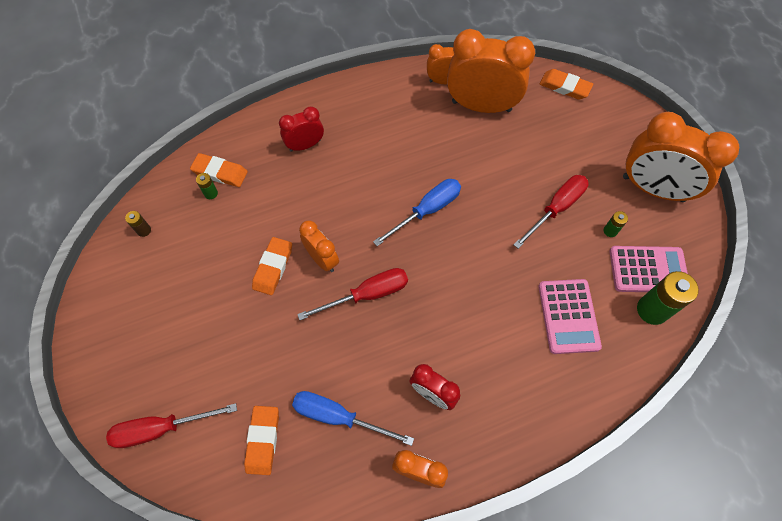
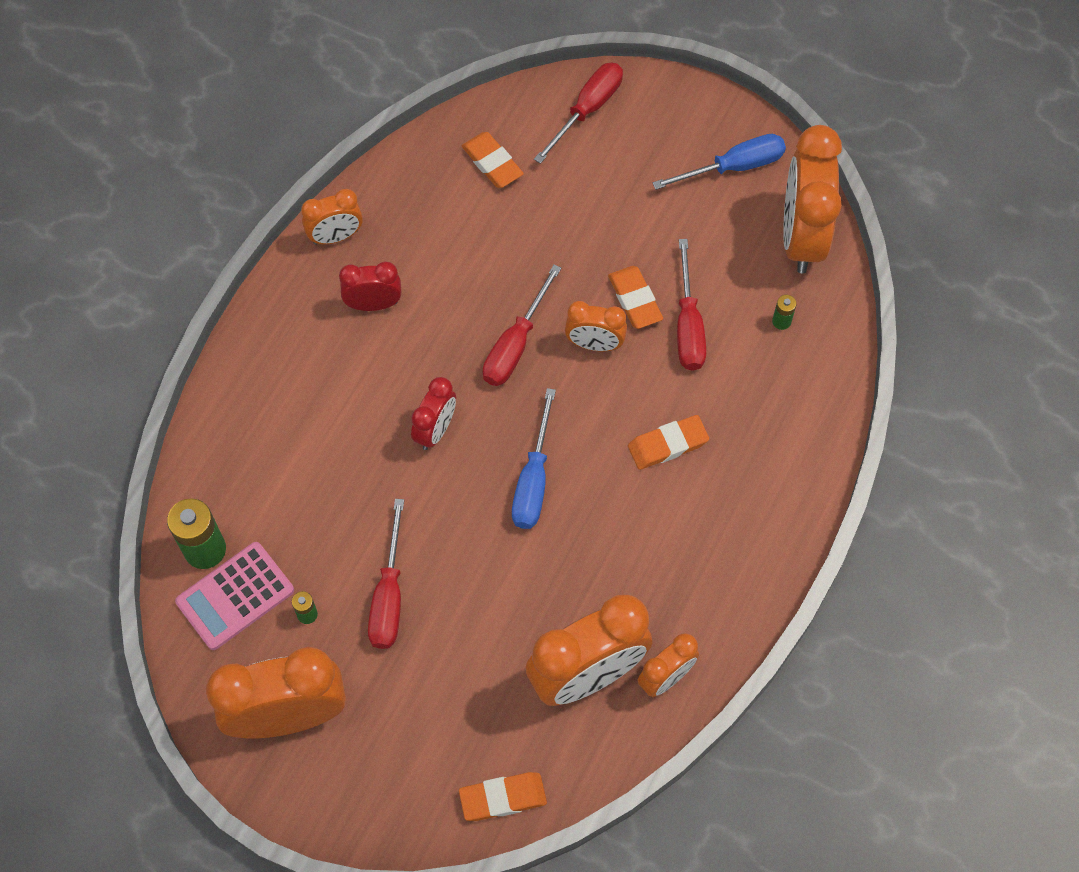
camera: 140 degrees right, 0 degrees up
brown battery [125,211,151,237] -> orange clock [783,125,842,273]
orange eraser [190,153,248,187] -> orange eraser moved to [628,415,709,470]
red clock [279,106,324,152] -> red clock moved to [411,377,456,450]
blue screwdriver [292,391,414,446] -> blue screwdriver moved to [653,134,786,190]
pink calculator [539,279,602,354] -> none
none -> red screwdriver [677,239,706,371]

